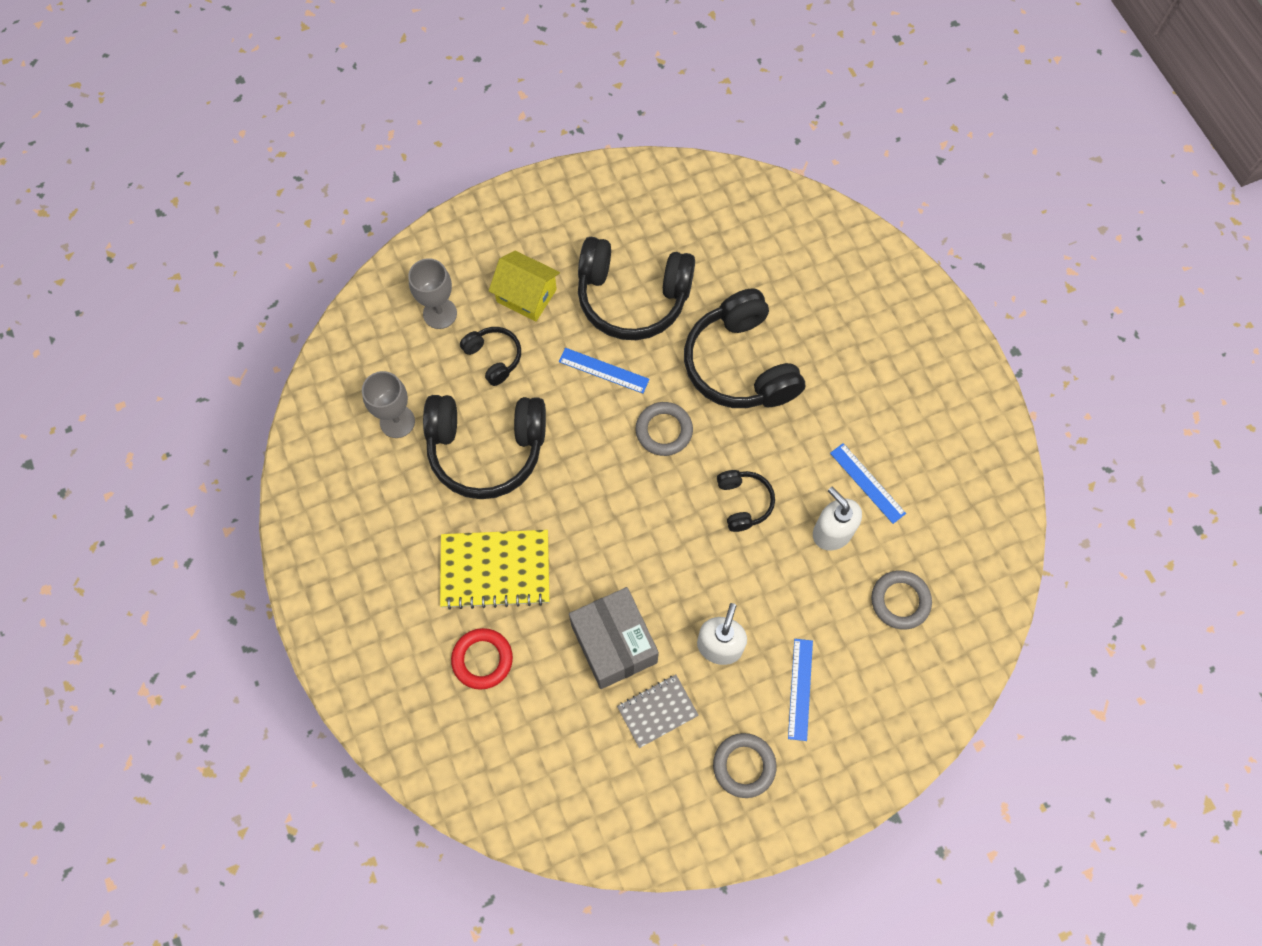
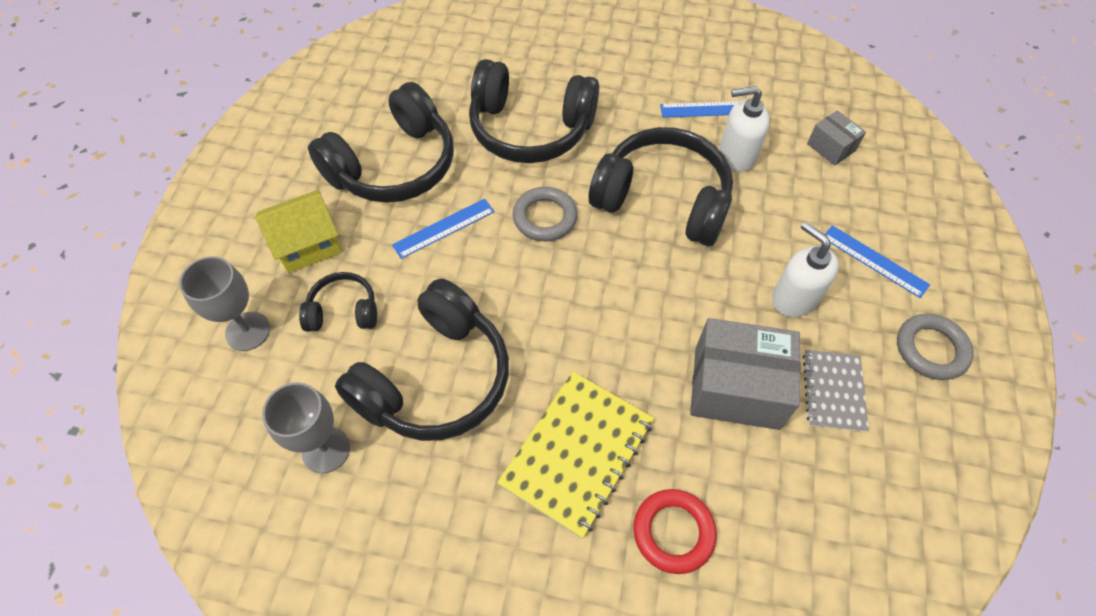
camera: 55 degrees left, 10 degrees down
black headphones [717,470,775,532] -> black headphones [589,127,733,246], size x2.02
grey ring [871,571,932,630] -> grey box [807,110,866,166]

